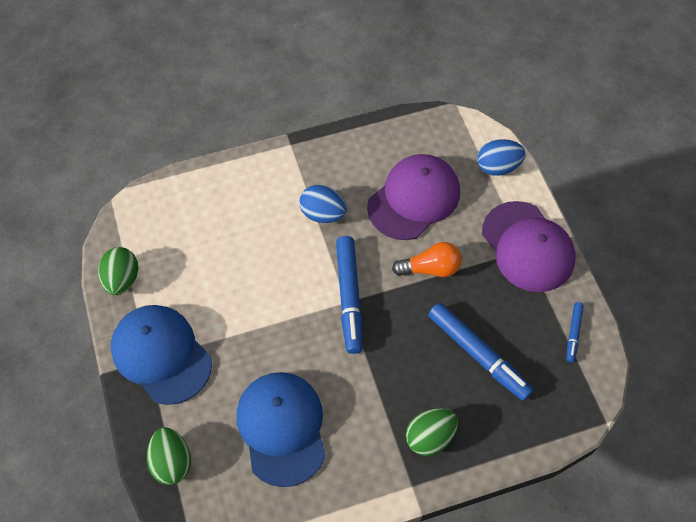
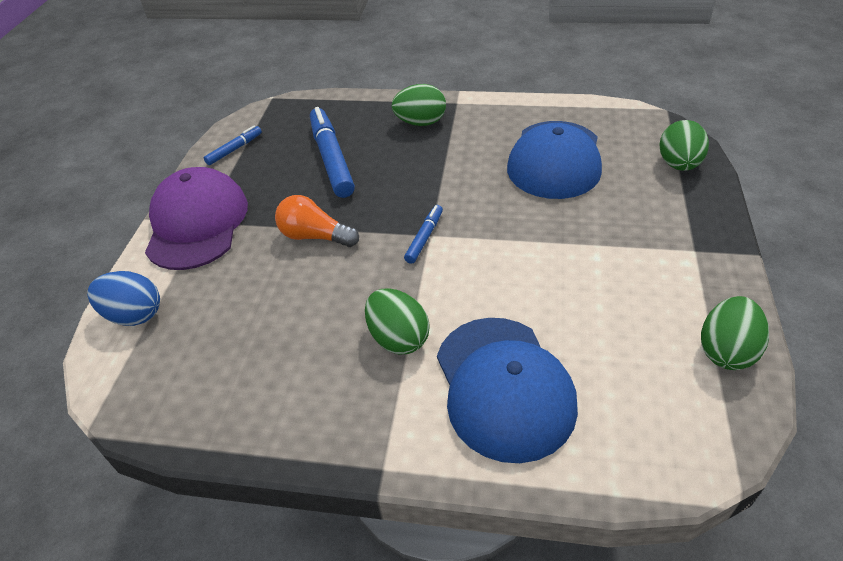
camera: 150 degrees left, 15 degrees down
blue cap [111,305,212,405] -> blue cap moved to [437,318,578,463]
blue egg [299,185,347,223] -> green egg [365,288,430,355]
blue marker [336,236,363,354] -> blue marker [404,205,443,264], size x0.51
purple cap [367,154,460,240] -> none

